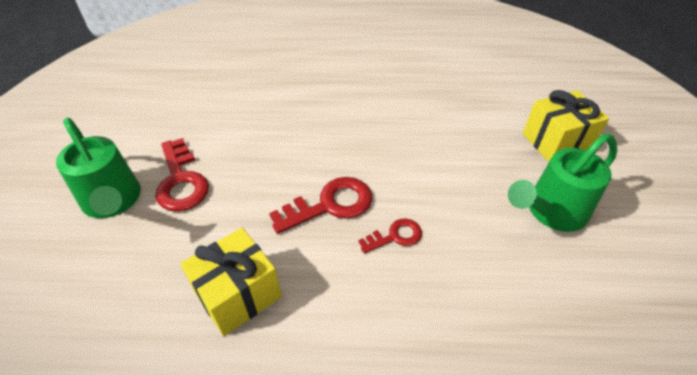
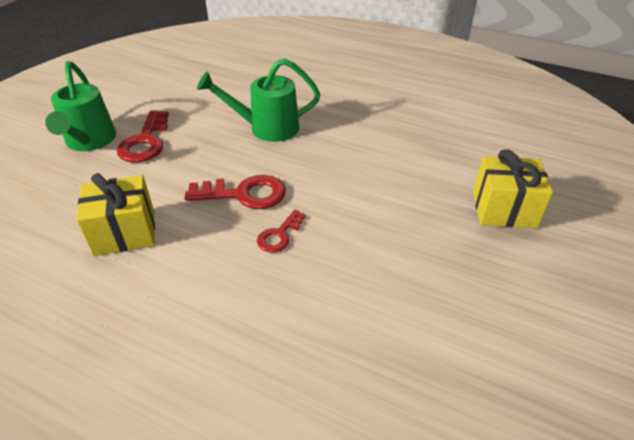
camera: 25 degrees right, 5 degrees down
red key [359,218,422,253] -> red key turned 120 degrees clockwise [257,210,306,253]
green watering can [508,134,617,232] -> green watering can moved to [197,58,320,142]

